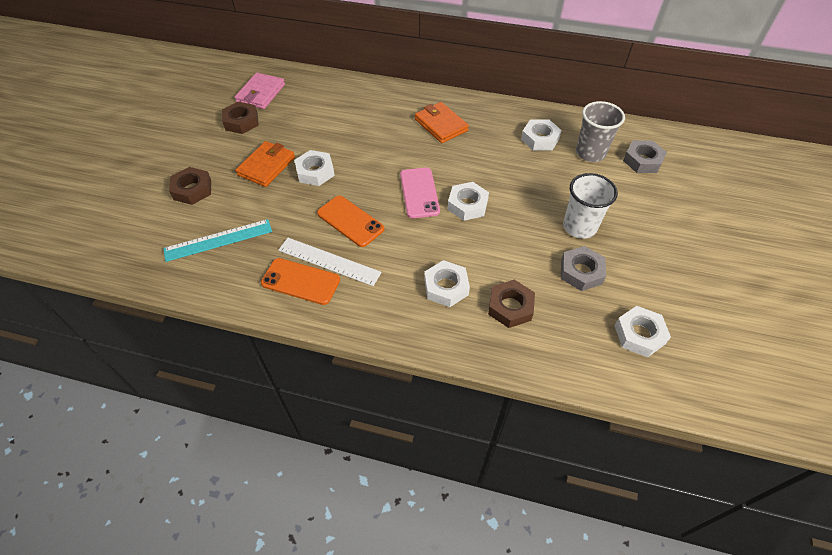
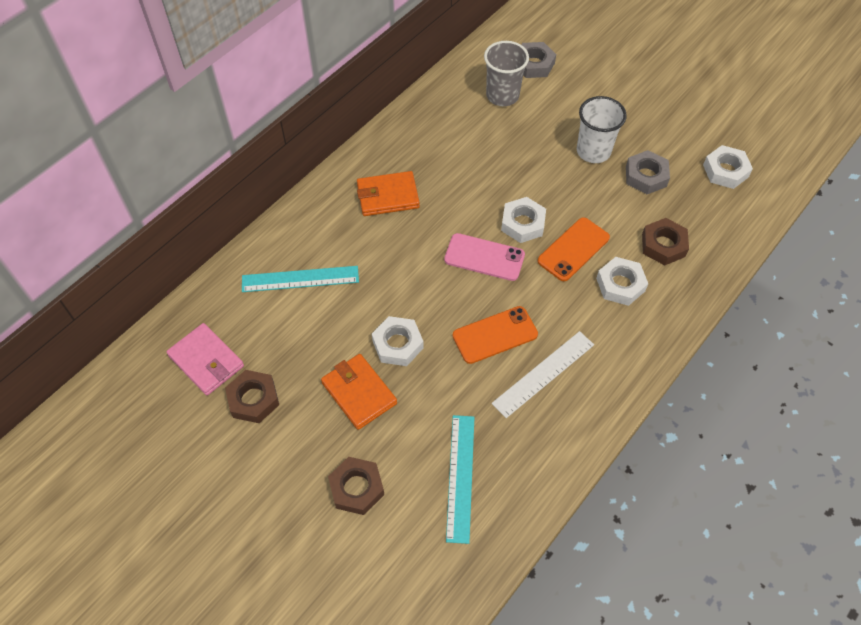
camera: 65 degrees left, 5 degrees up
orange phone [261,258,340,305] -> orange phone moved to [537,217,610,281]
white nut [521,119,562,151] -> none
none -> turquoise ruler [242,266,359,292]

